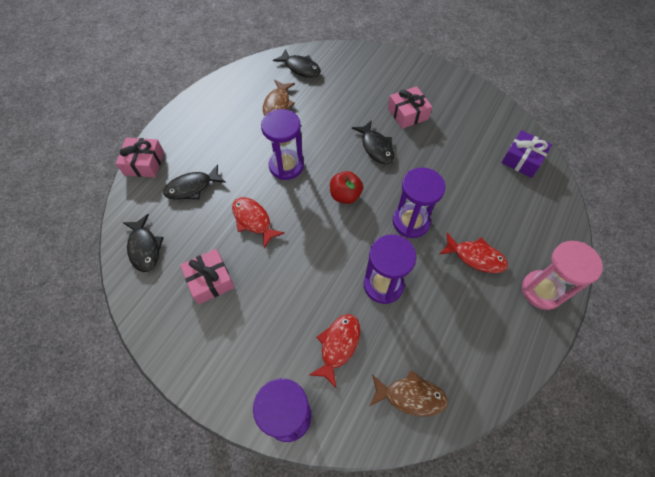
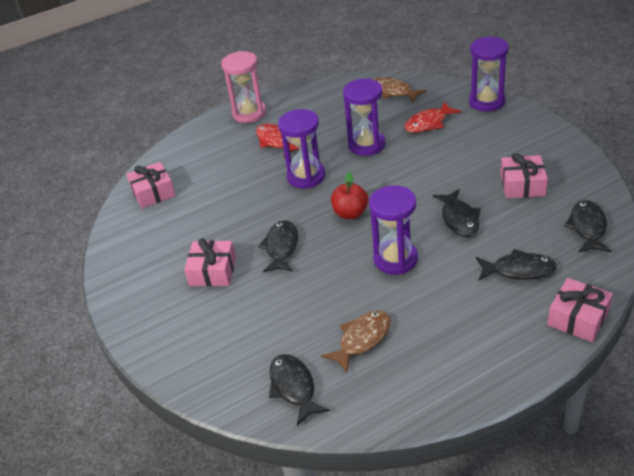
camera: 145 degrees left, 20 degrees down
red fish [232,197,284,248] -> black fish [433,189,481,237]
purple gift [501,130,552,178] -> pink gift [126,162,176,209]

